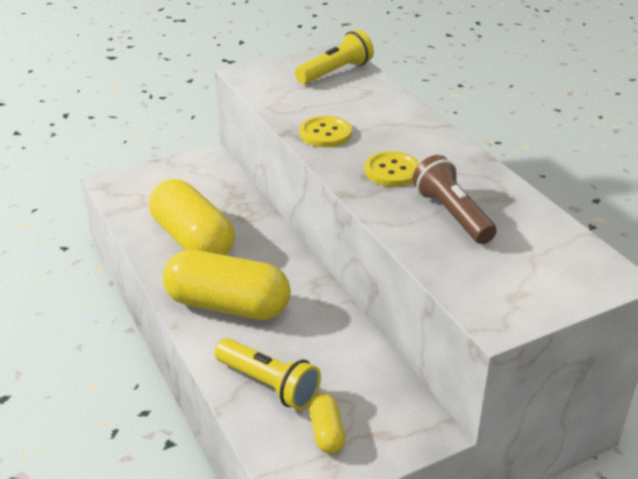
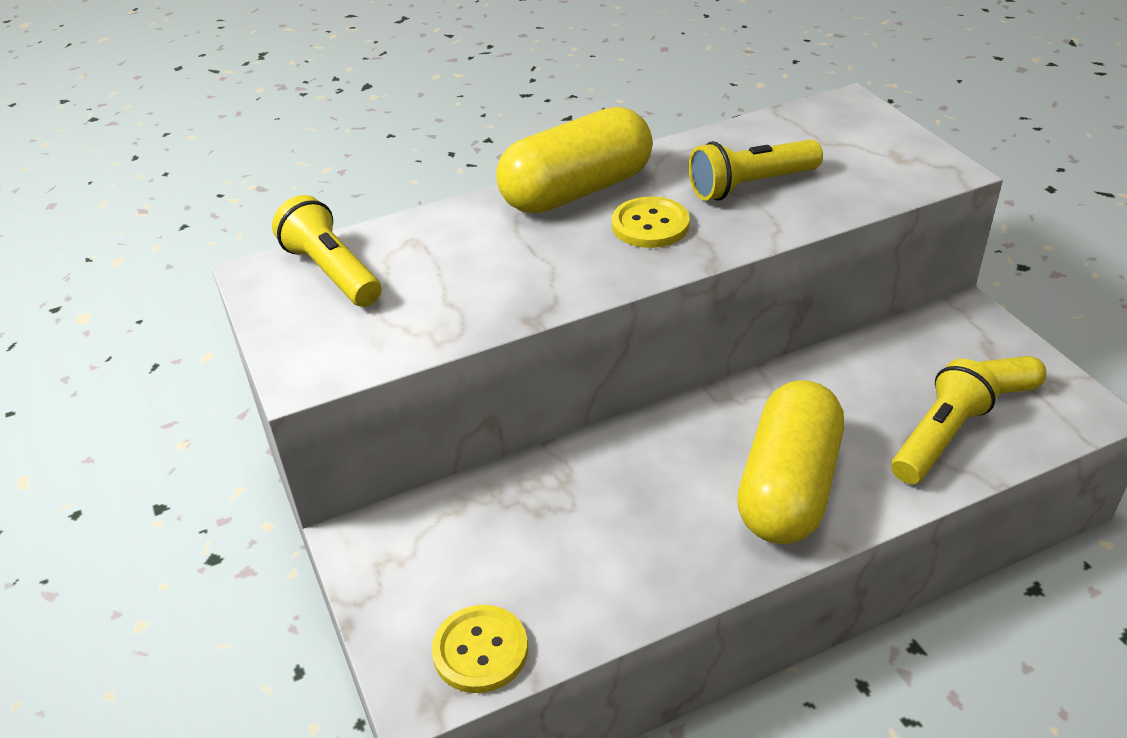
camera: 85 degrees left, 5 degrees up
yellow capsule [149,179,235,255] -> yellow capsule moved to [496,107,653,213]
yellow button [299,116,352,147] -> yellow button moved to [432,605,528,693]
brown flashlight [412,155,497,244] -> yellow flashlight [689,139,823,201]

